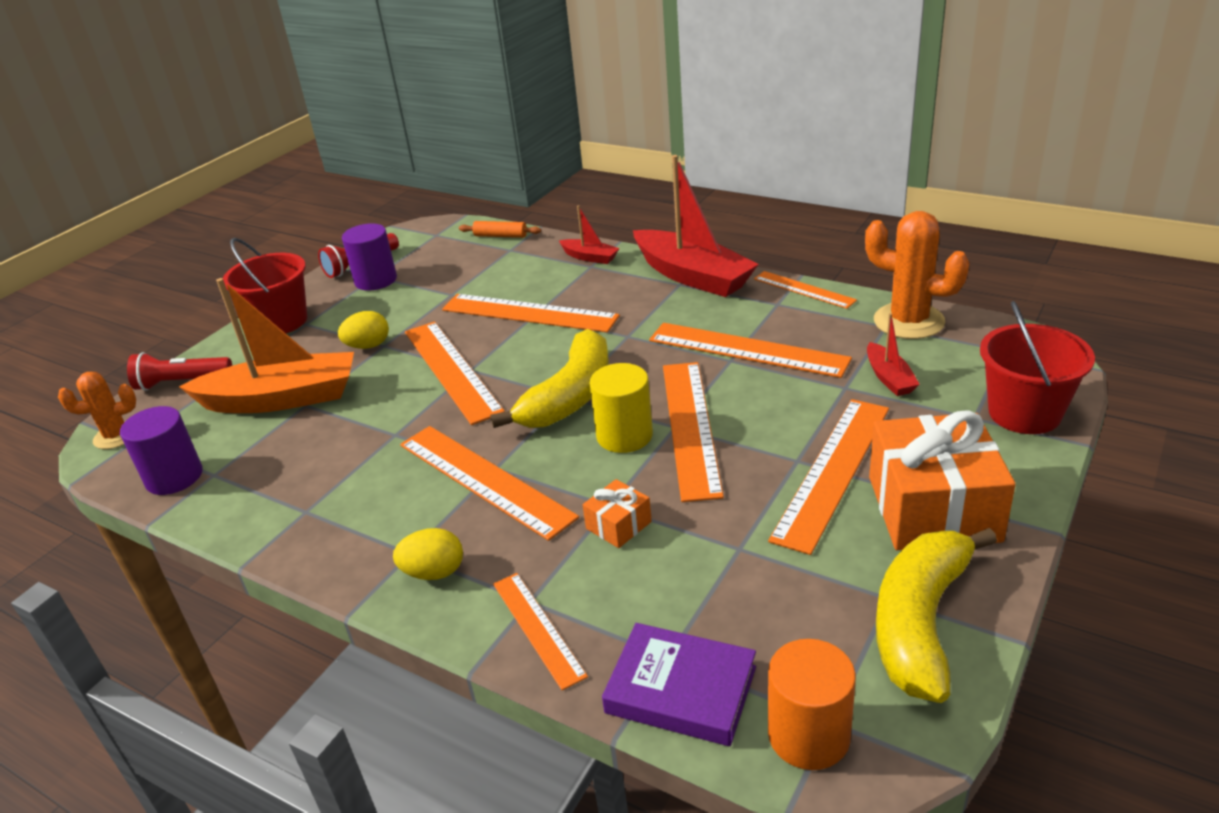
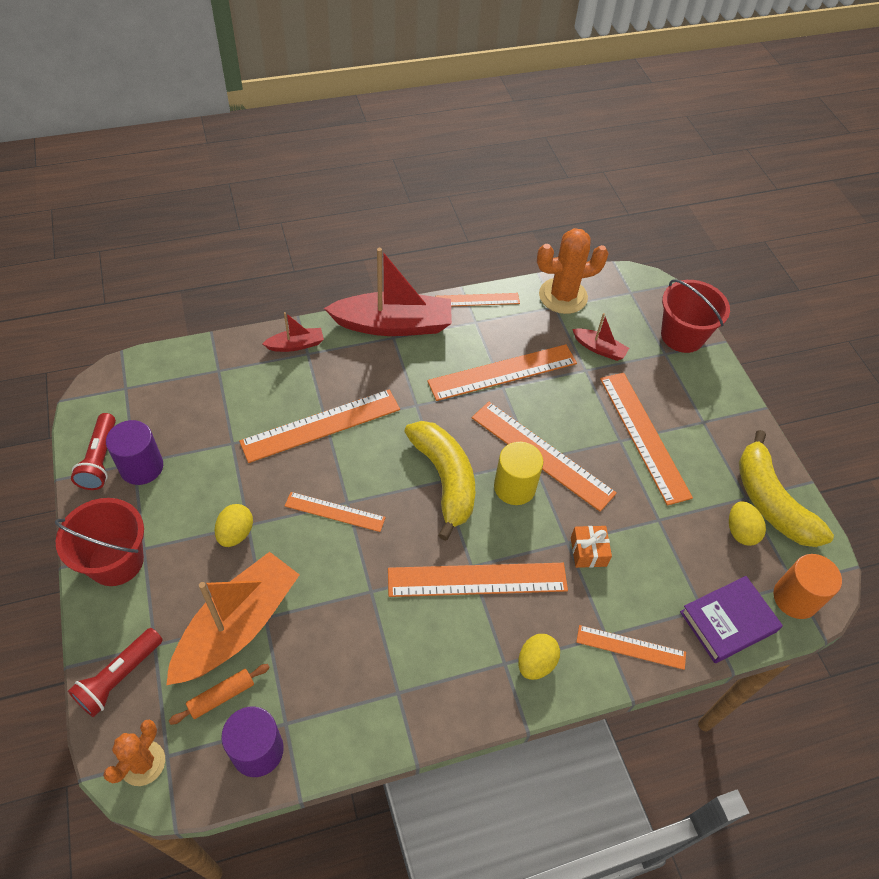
camera: 55 degrees left, 20 degrees up
orange ruler [405,322,505,425] -> orange ruler [285,492,386,532], size x0.59
orange rolling pin [459,221,541,238] -> orange rolling pin moved to [169,664,270,725]
orange gift [869,411,1016,550] -> none
none -> yellow egg [729,501,766,546]

